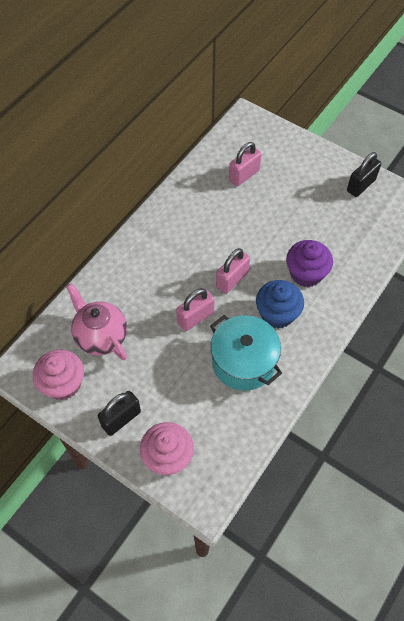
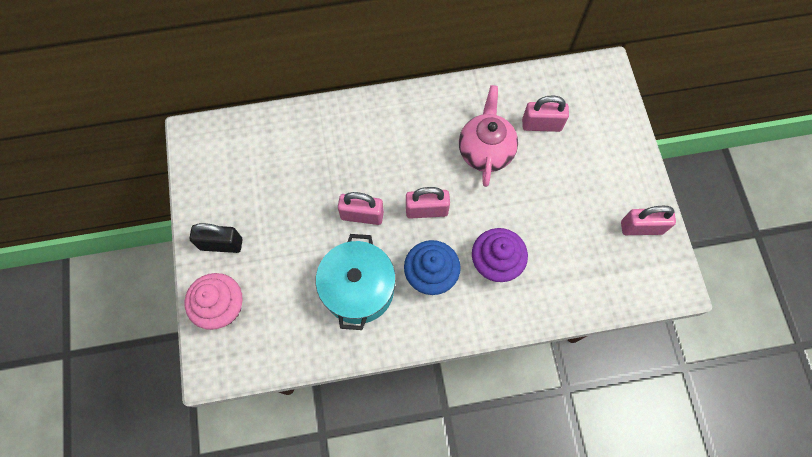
camera: 45 degrees right, 10 degrees up
pink cupcake [33,350,84,400] -> none
pink teapot [66,283,127,360] -> pink teapot moved to [459,85,518,187]
black padlock [347,152,381,197] -> pink padlock [621,206,676,235]

